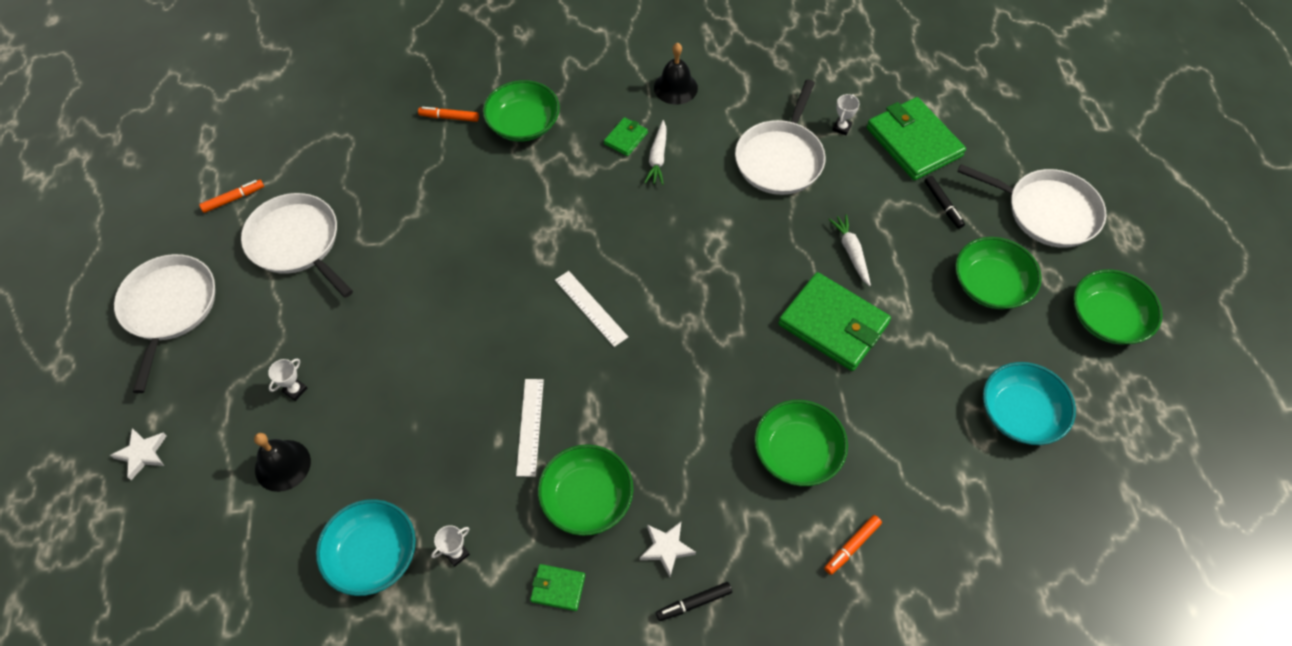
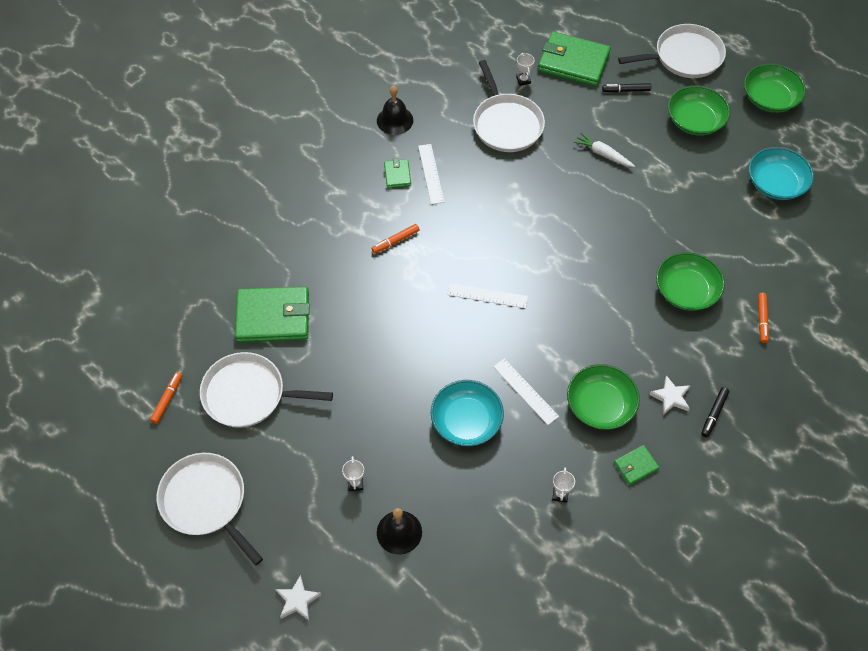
camera: 40 degrees left, 0 degrees up
turquoise bowl [316,499,416,596] -> turquoise bowl moved to [431,380,504,446]
orange marker [418,107,479,122] -> orange marker moved to [371,224,419,253]
green bowl [483,80,560,142] -> none
white carrot [644,120,667,185] -> white ruler [418,144,444,204]
green wallet [778,272,891,371] -> green wallet moved to [235,286,310,342]
black marker [925,176,965,229] -> black marker turned 150 degrees clockwise [602,83,651,93]

